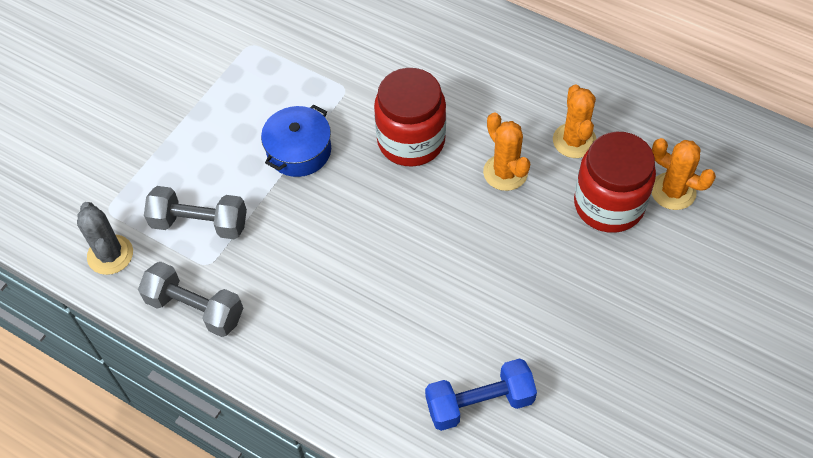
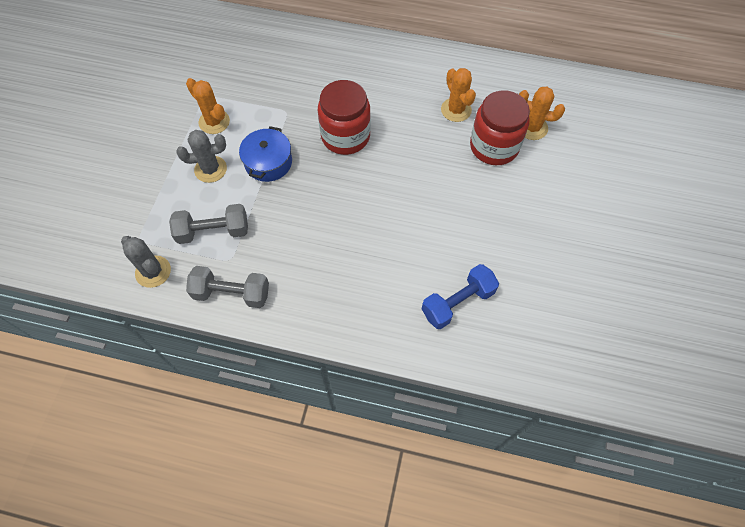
camera: 20 degrees left, 5 degrees up
orange cactus [483,112,530,191] -> orange cactus moved to [186,78,230,134]
none -> grey cactus [176,130,227,183]

